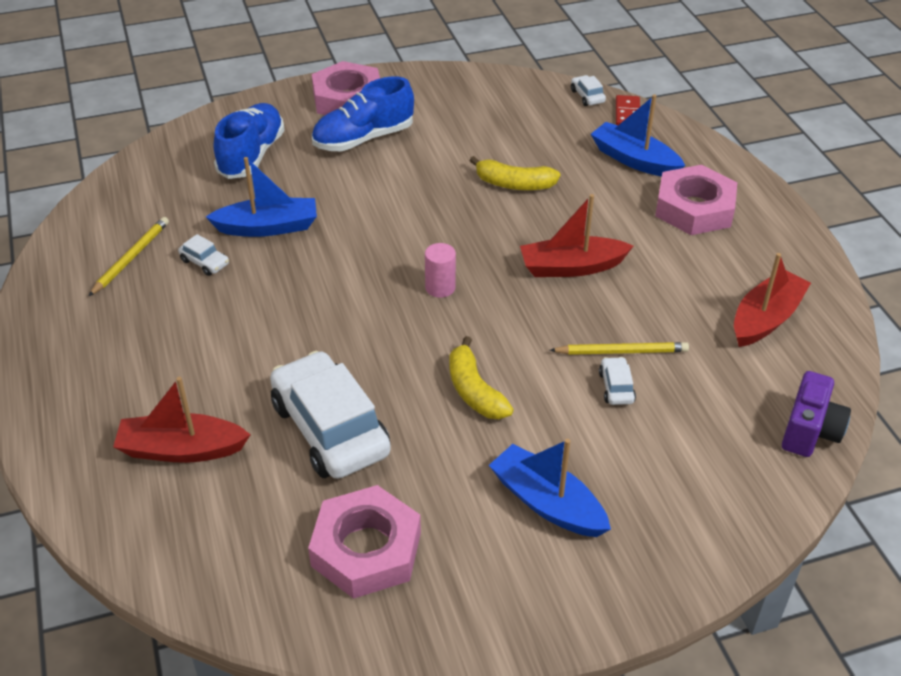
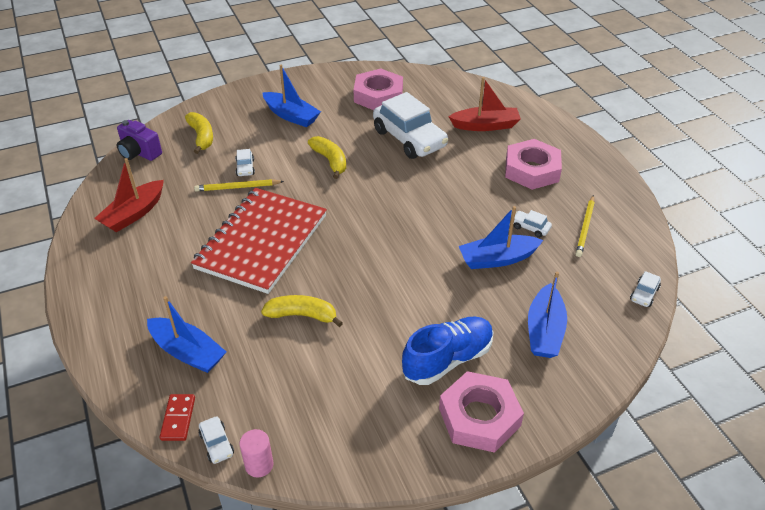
camera: 175 degrees right, 0 degrees up
blue shoe [214,103,285,179] -> blue boat [528,272,567,358]
pink cylinder [425,243,456,298] -> pink cylinder moved to [239,429,273,478]
red boat [520,194,634,277] -> red notebook [191,188,327,294]
pink nut [655,165,737,235] -> pink nut moved to [505,139,562,190]
purple camera [782,371,851,457] -> purple camera turned 75 degrees counterclockwise [117,120,162,161]
none -> yellow banana [185,112,213,154]
none -> white car [630,271,661,307]

